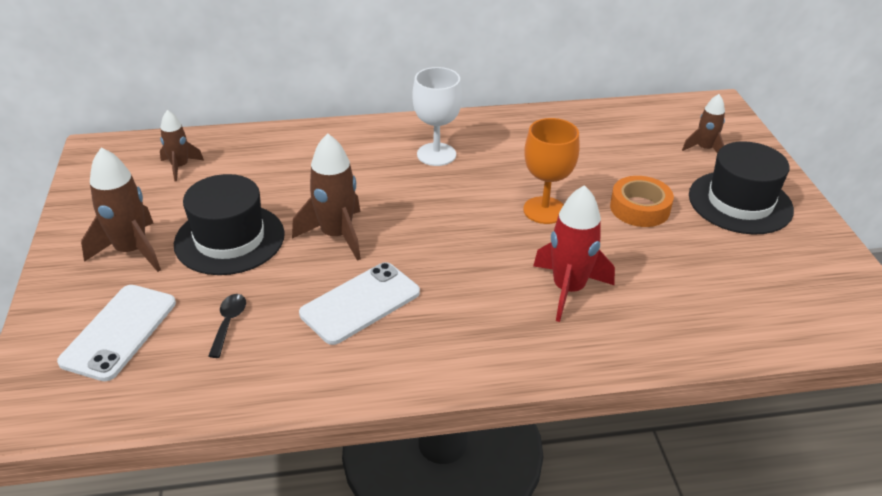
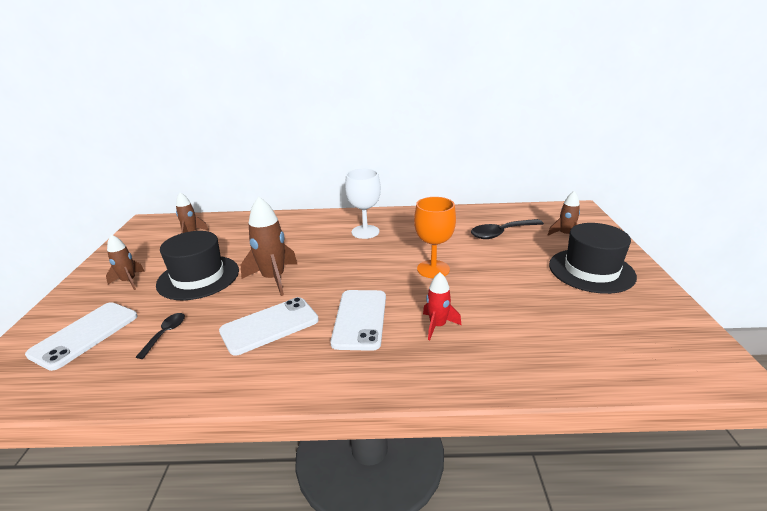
camera: 10 degrees right, 10 degrees down
brown rocket [81,147,161,272] -> brown rocket [106,234,145,290], size x0.61
red rocket [533,185,615,322] -> red rocket [423,272,461,340], size x0.61
orange tape [610,176,674,227] -> none
none -> white phone [330,290,386,351]
none -> black spoon [471,219,544,239]

